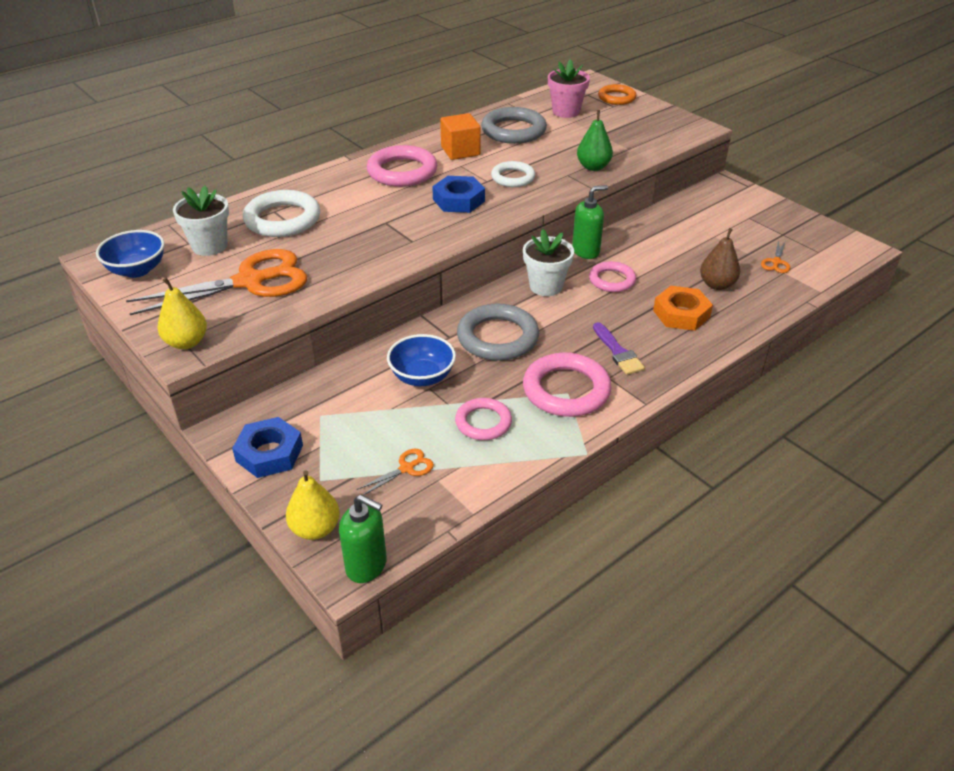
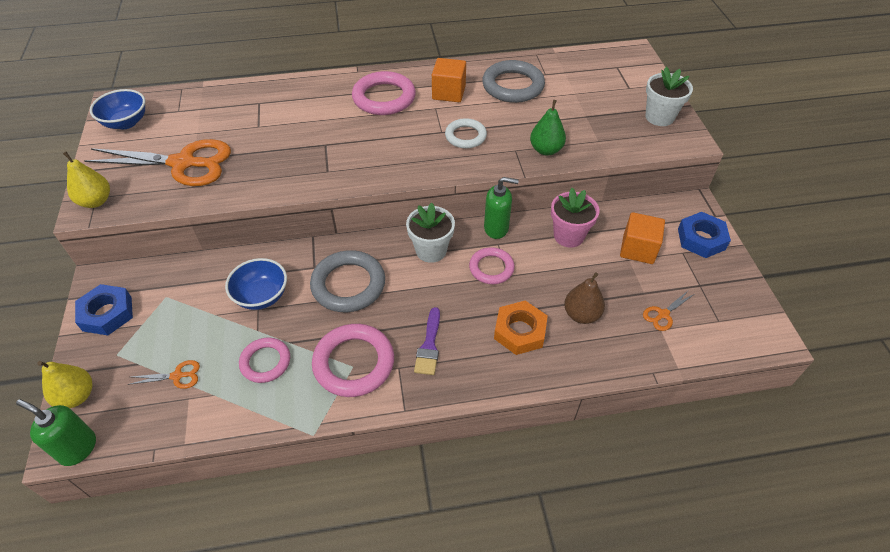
camera: 30 degrees right, 10 degrees up
white flower pot [173,186,229,256] -> white flower pot moved to [645,67,693,126]
white ring [243,190,320,237] -> none
green soap dispenser [339,495,387,583] -> green soap dispenser turned 150 degrees clockwise [16,399,96,466]
blue nut [432,176,485,213] -> blue nut moved to [678,212,731,258]
pink flower pot [548,59,590,118] -> pink flower pot moved to [551,188,599,248]
orange ring [598,84,636,105] -> none
none -> orange cube [620,212,665,264]

